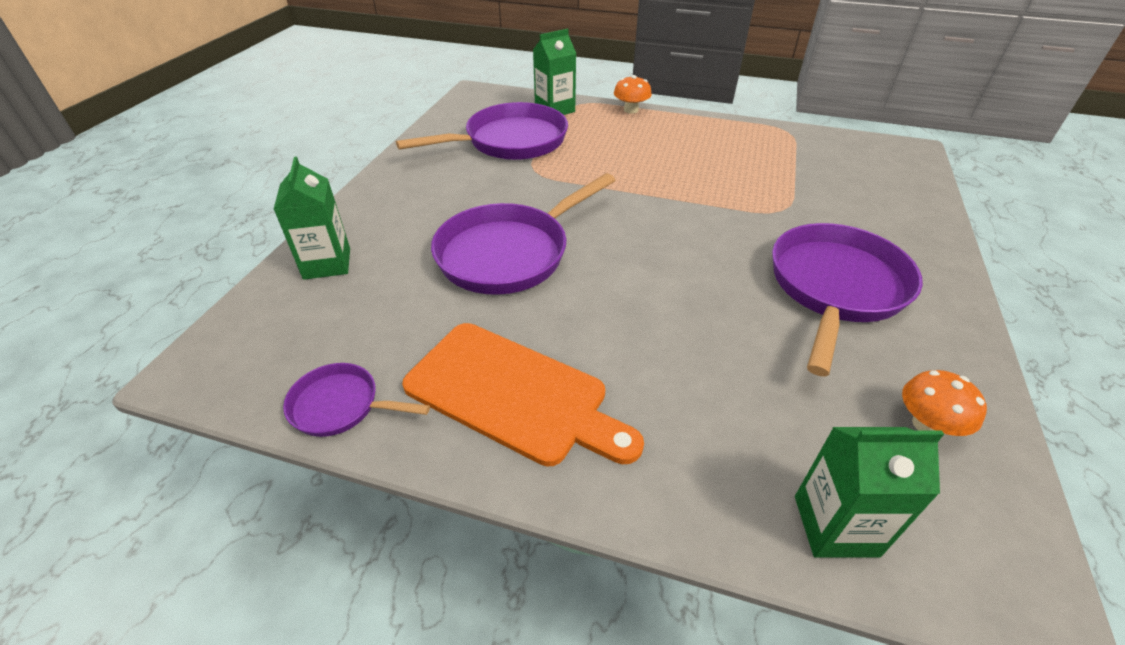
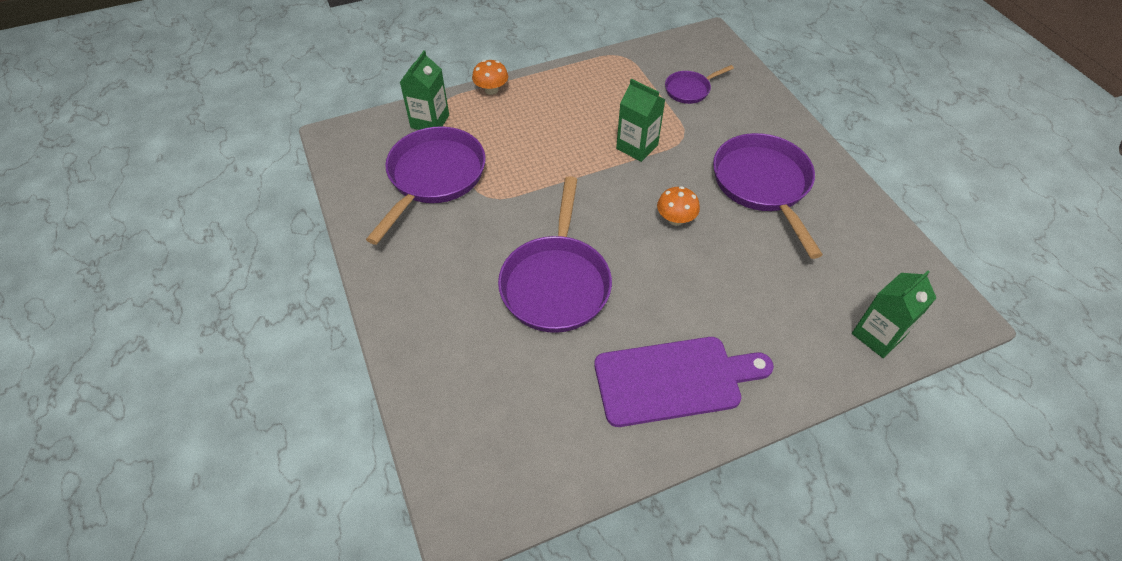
camera: 40 degrees left, 10 degrees up
green carton [274,157,350,280] -> green carton moved to [616,79,665,162]
purple pan [283,363,430,437] -> purple pan moved to [665,65,734,104]
orange cutting board [402,323,644,466] -> purple cutting board [594,337,774,427]
orange mushroom [902,370,987,436] -> orange mushroom moved to [657,186,700,226]

